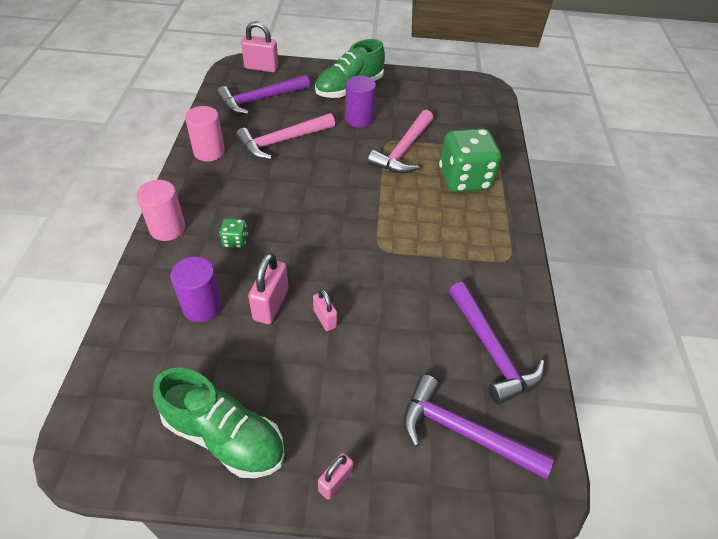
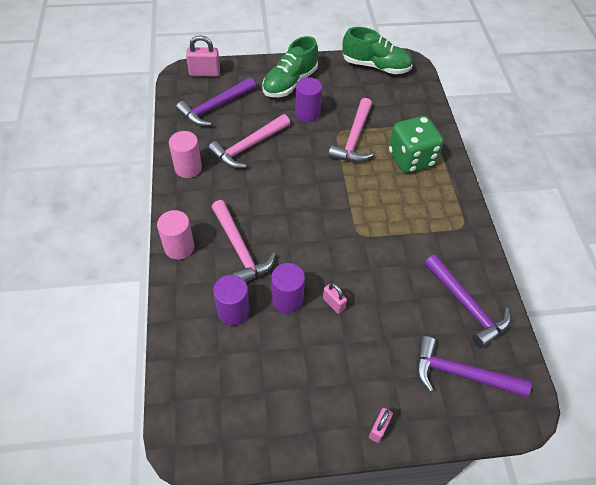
camera: 10 degrees left, 5 degrees up
green shoe [153,368,284,478] -> green shoe moved to [342,27,413,74]
green dice [219,218,248,248] -> pink hammer [212,200,275,282]
pink padlock [248,253,288,324] -> purple cylinder [271,263,305,313]

